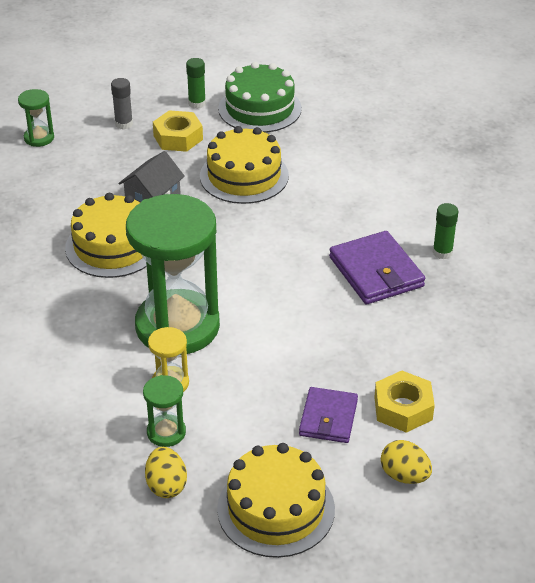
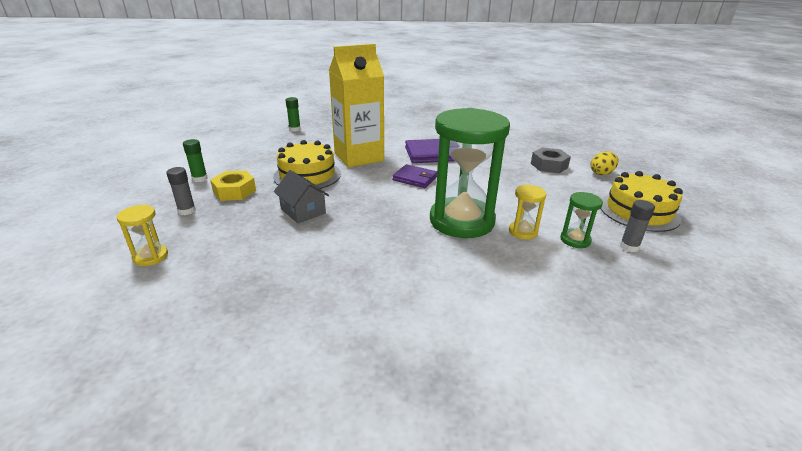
camera: 75 degrees left, 10 degrees down
green hourglass [18,89,54,147] -> yellow hourglass [117,205,168,266]
yellow cake [65,193,147,278] -> none
yellow egg [145,447,187,498] -> grey glue stick [620,200,655,252]
green cake [218,62,302,133] -> none
purple wallet [299,387,358,443] -> purple wallet moved to [392,164,437,188]
yellow nut [374,371,435,433] -> grey nut [531,147,571,173]
green glue stick [433,203,458,259] -> green glue stick moved to [286,97,301,132]
none -> yellow carton [329,44,384,168]

